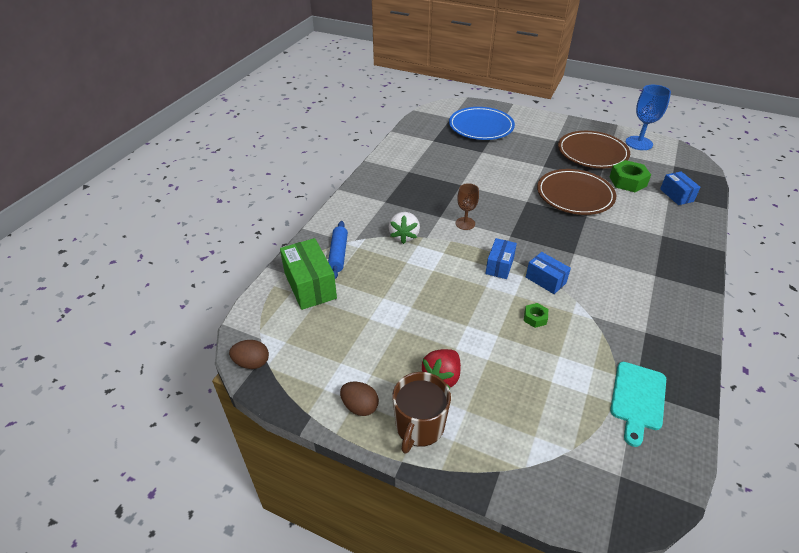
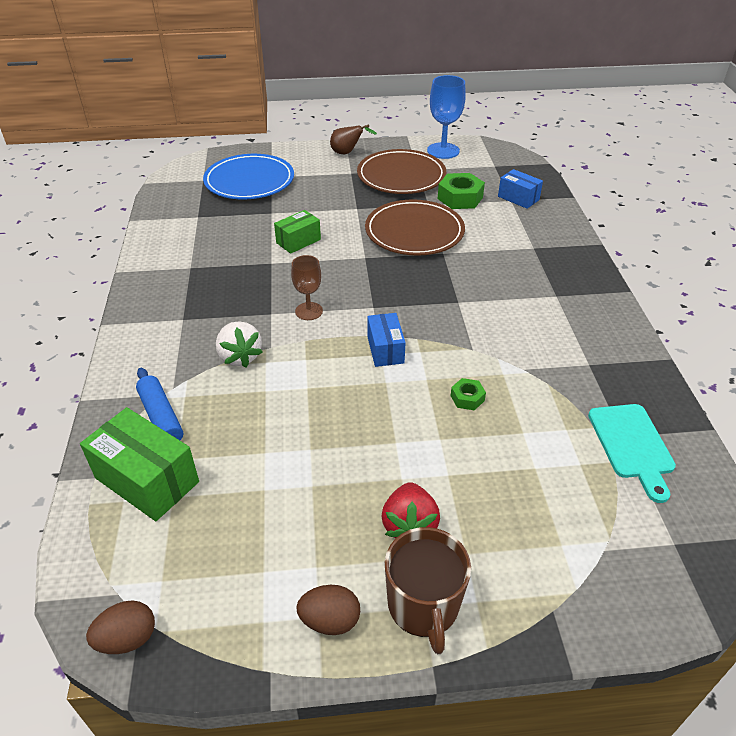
camera: 30 degrees left, 0 degrees up
blue box [526,252,571,294] -> none
none -> green box [274,210,321,254]
none -> brown pear [330,124,377,154]

